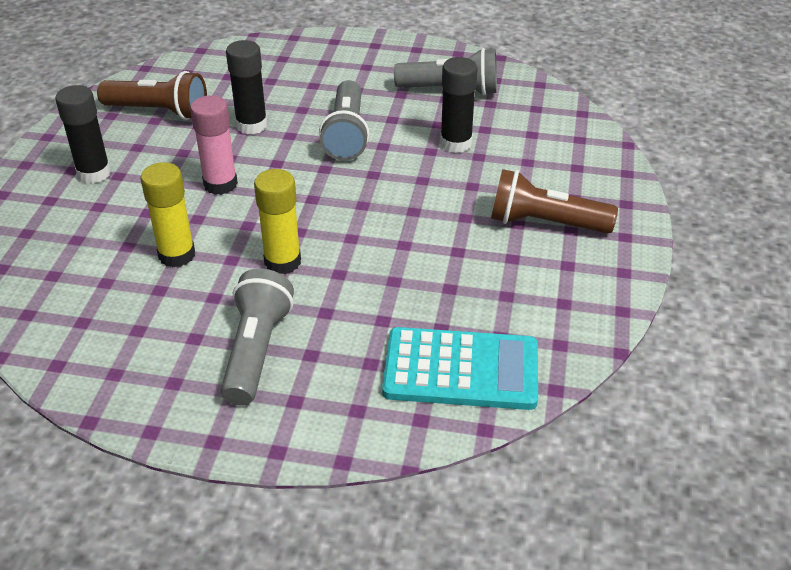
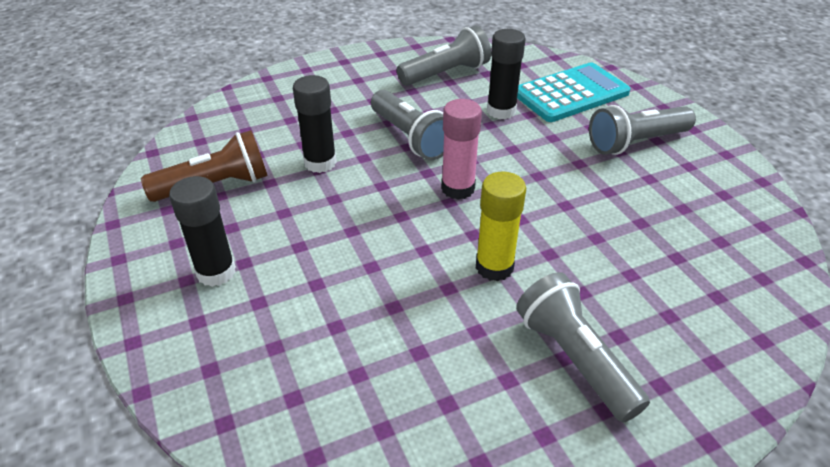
camera: 35 degrees left, 0 degrees up
yellow glue stick [140,162,195,267] -> none
pink glue stick [190,95,238,195] -> pink glue stick moved to [441,99,482,200]
turquoise calculator [382,327,538,410] -> turquoise calculator moved to [517,62,630,122]
brown flashlight [491,169,618,234] -> grey flashlight [589,105,696,155]

